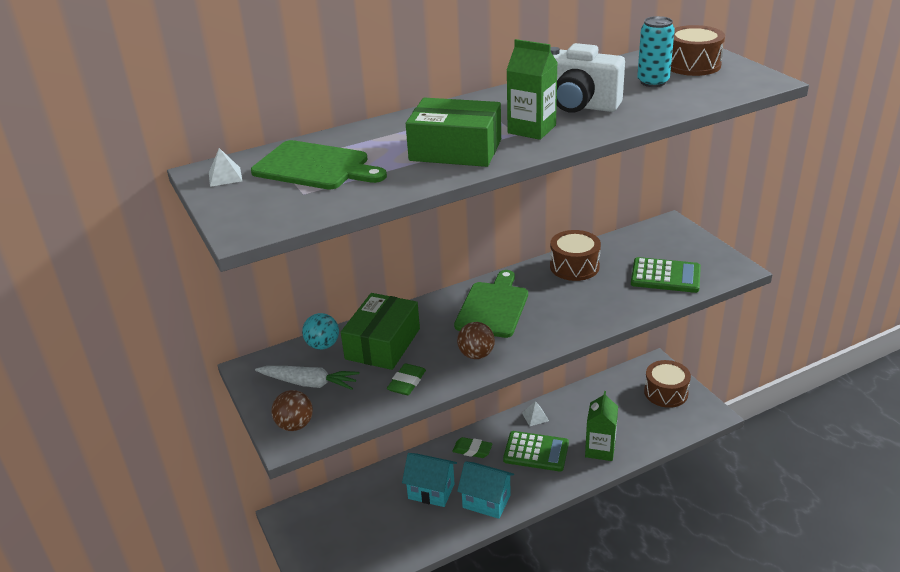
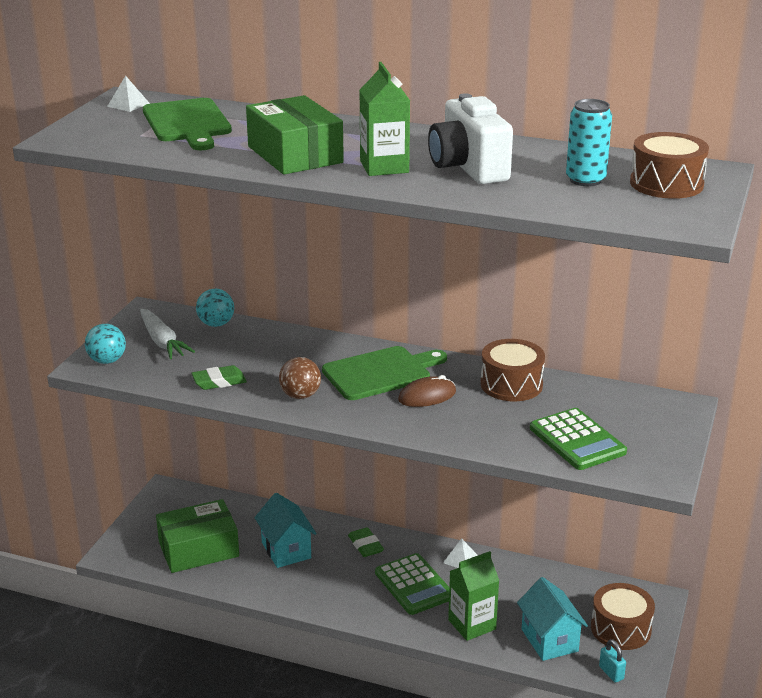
camera: 45 degrees right, 5 degrees down
brown ball [271,390,313,431] -> turquoise ball [85,324,126,364]
green box [341,293,420,370] -> green box moved to [156,499,239,573]
turquoise house [457,461,514,519] -> turquoise house moved to [517,577,588,661]
none -> brown mouse [398,375,456,407]
none -> turquoise padlock [599,639,626,682]

